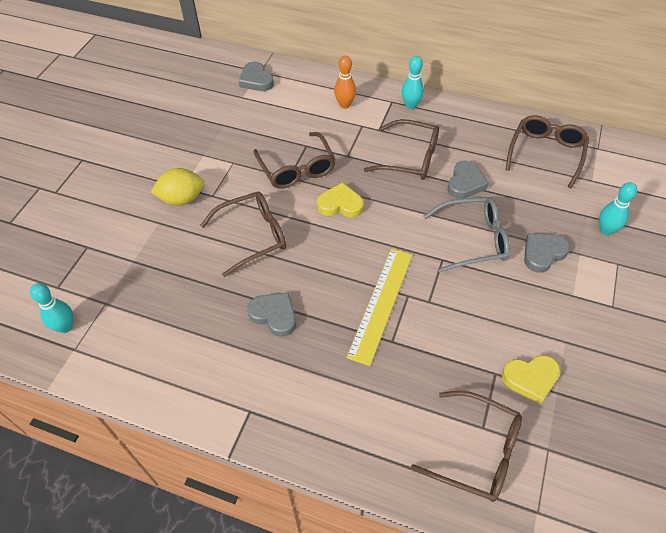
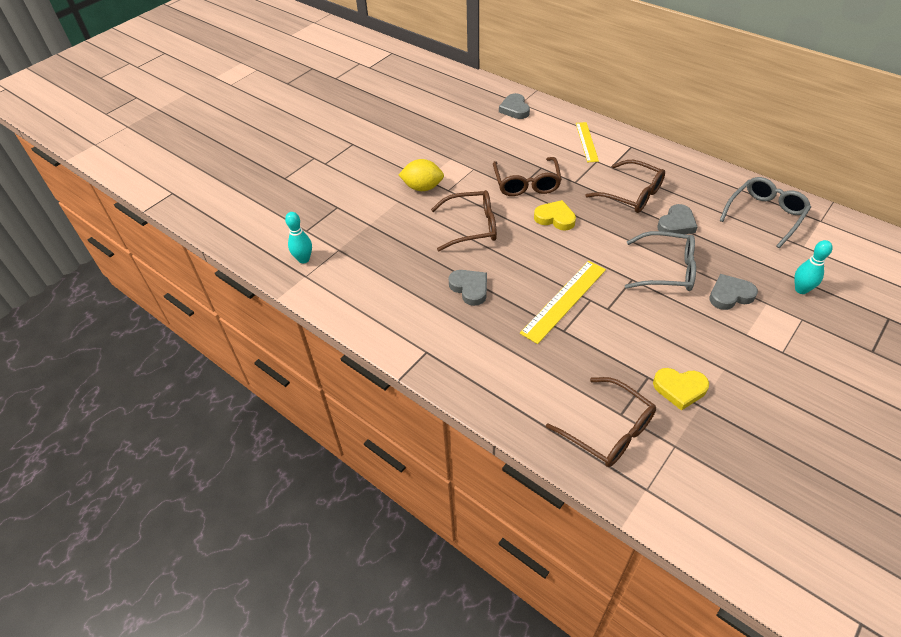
camera: 20 degrees right, 5 degrees down
orange bowling pin [334,55,356,109] -> yellow ruler [576,122,599,162]
turquoise bowling pin [402,56,424,109] -> none
brown glasses [506,115,589,188] -> grey glasses [719,177,811,248]

